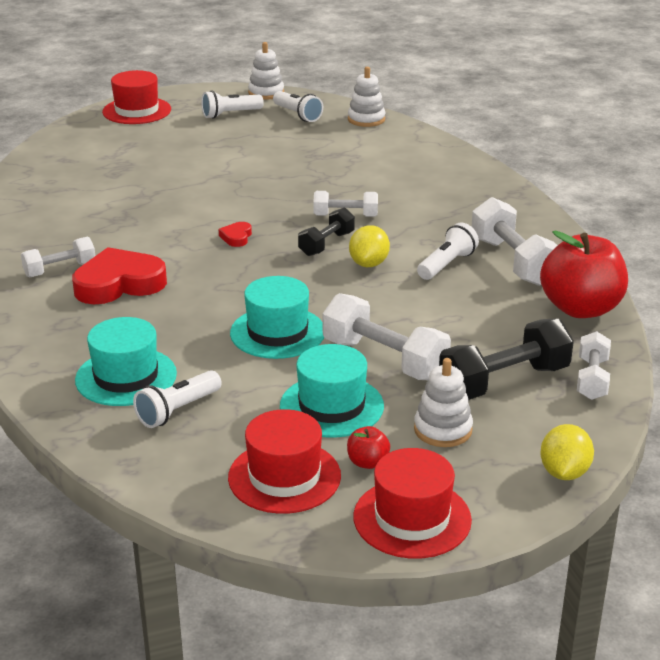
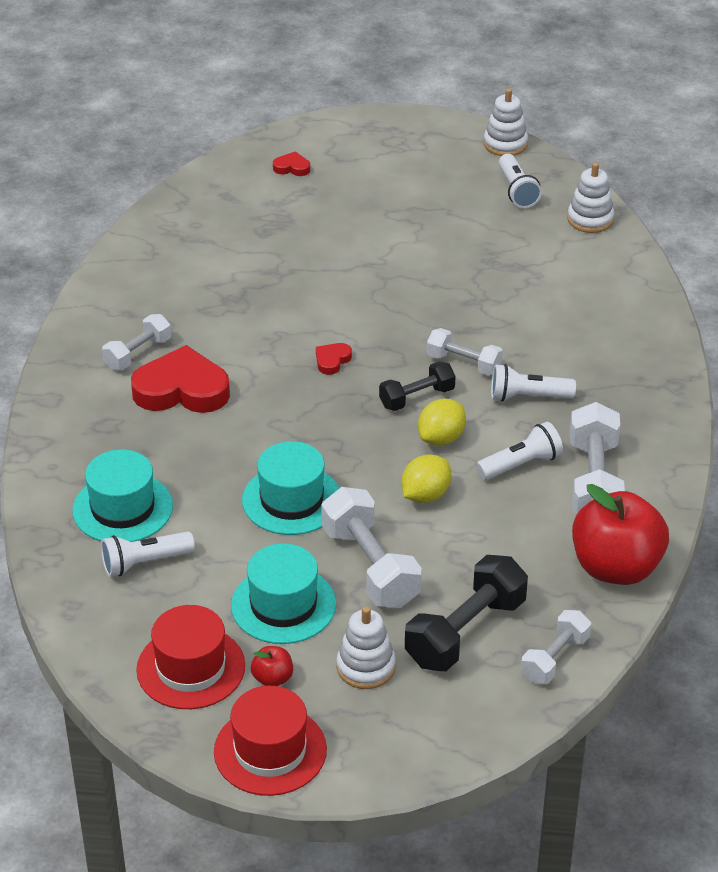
camera: 25 degrees right, 10 degrees up
white dumbbell [21,237,95,278] -> white dumbbell turned 45 degrees counterclockwise [102,314,171,370]
red hat [102,70,171,124] -> none
white flashlight [201,90,264,119] -> white flashlight moved to [491,364,576,402]
black dumbbell [439,318,574,400] -> black dumbbell turned 45 degrees counterclockwise [405,555,528,671]
yellow lemon [540,424,594,480] -> yellow lemon moved to [401,454,451,503]
none -> red heart [273,151,310,176]

